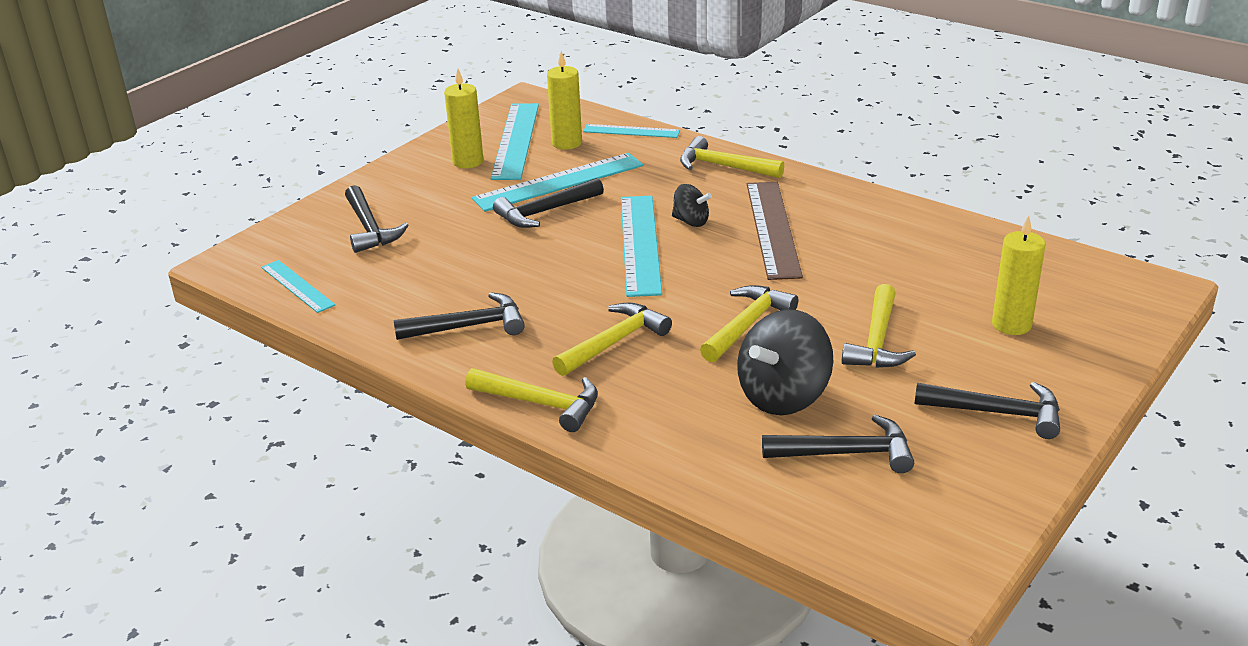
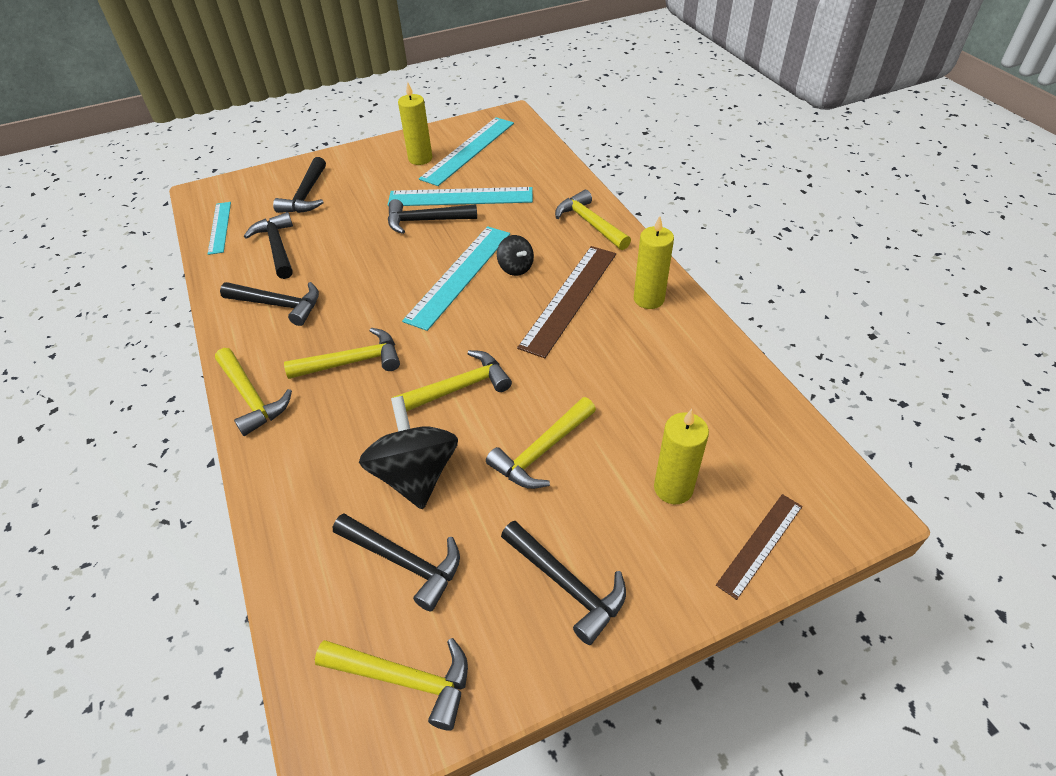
camera: 30 degrees right, 15 degrees up
yellow candle [547,51,582,150] -> yellow candle moved to [634,216,674,309]
turquoise ruler [583,124,680,138] -> none
black spinning top [737,309,833,415] -> black spinning top turned 90 degrees clockwise [359,396,458,510]
none -> black hammer [244,212,293,279]
none -> yellow hammer [315,638,468,731]
none -> brown ruler [716,494,803,600]

